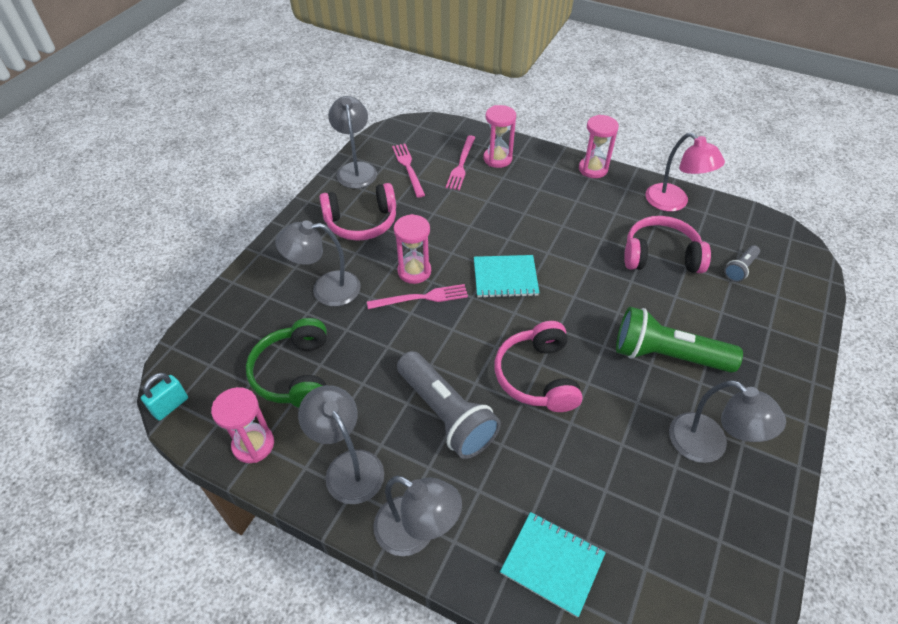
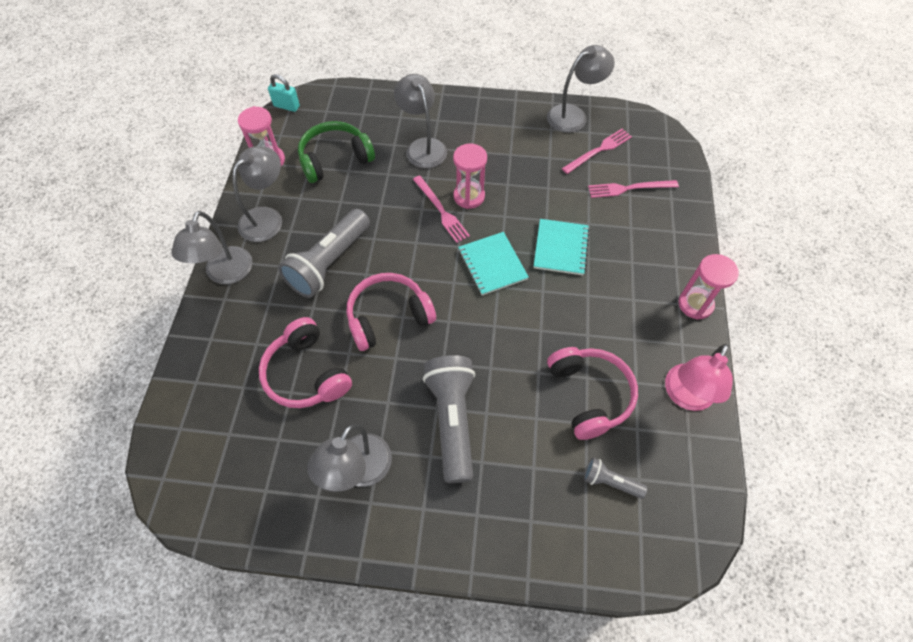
camera: 70 degrees right, 10 degrees up
pink headphones [319,183,396,241] -> pink headphones moved to [259,317,352,408]
pink hourglass [483,105,516,168] -> none
turquoise notebook [500,512,606,617] -> turquoise notebook moved to [534,219,590,275]
green flashlight [616,307,743,373] -> grey flashlight [423,355,475,483]

